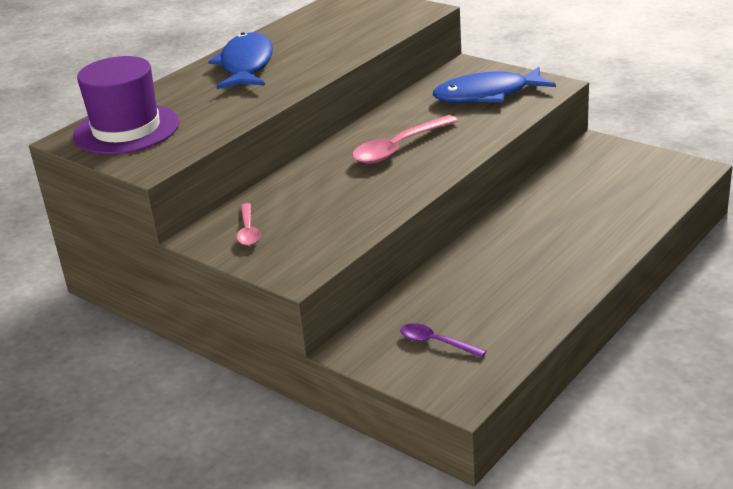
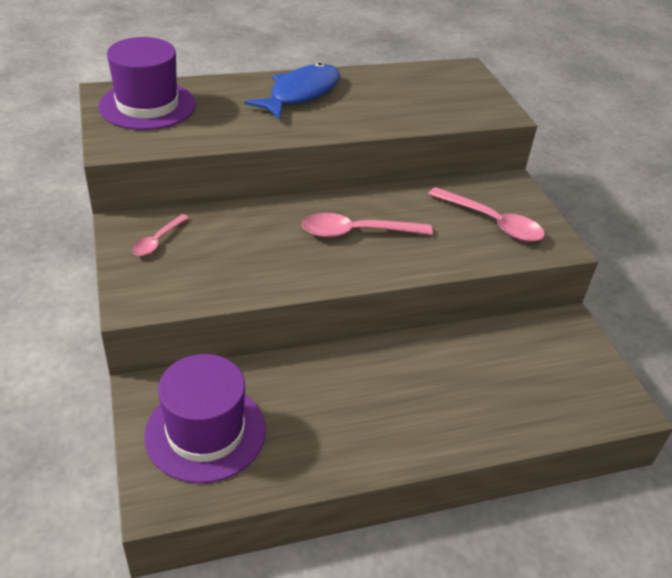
camera: 30 degrees right, 10 degrees up
purple spoon [400,323,486,358] -> purple hat [144,354,266,483]
blue fish [433,67,556,103] -> pink spoon [428,187,545,242]

